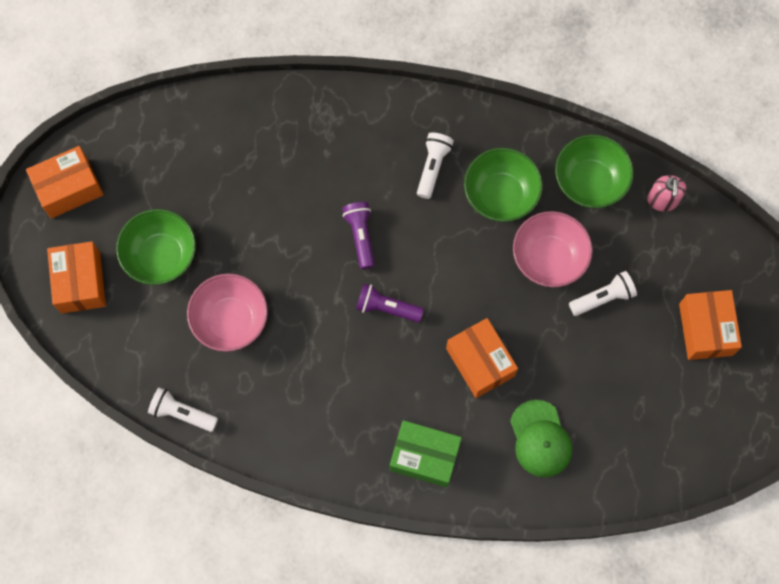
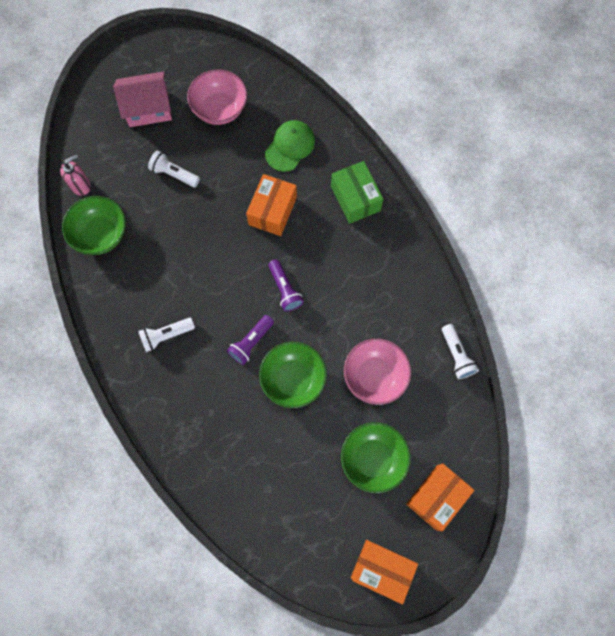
camera: 130 degrees left, 0 degrees up
green bowl [464,148,543,222] -> green bowl moved to [259,342,327,408]
pink bowl [513,211,593,287] -> pink bowl moved to [187,70,247,125]
orange box [679,290,742,360] -> pink house [113,71,172,127]

